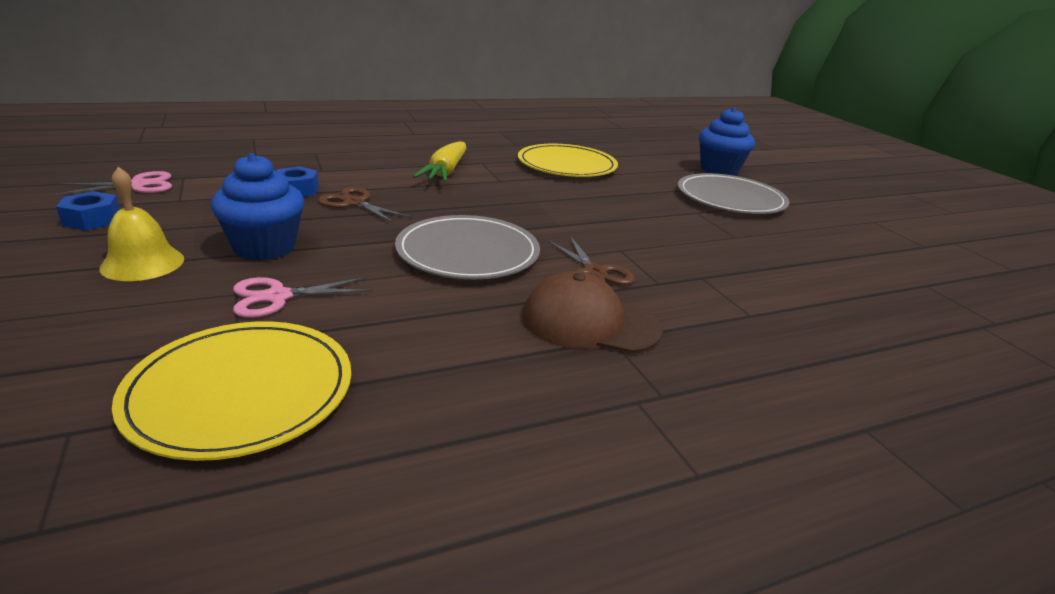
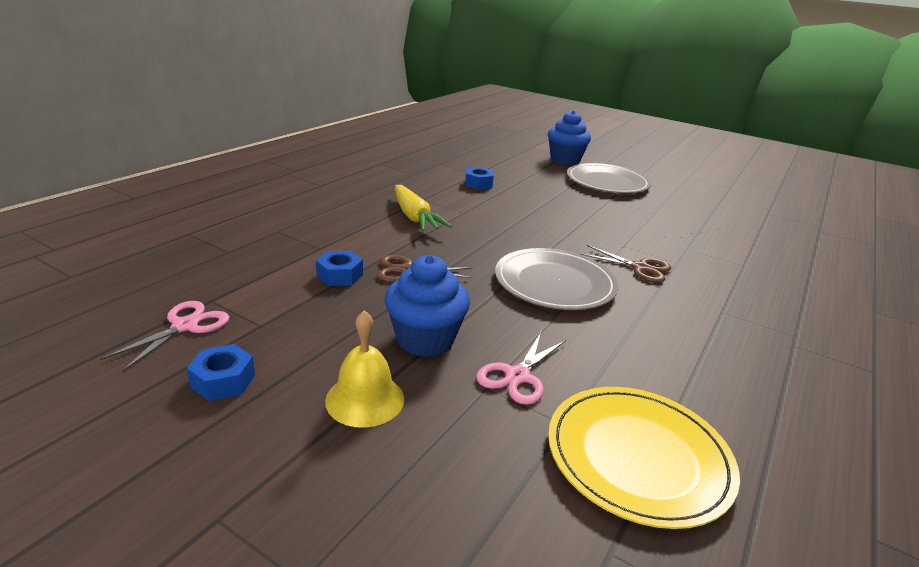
camera: 35 degrees left, 0 degrees up
yellow plate [518,144,618,177] -> blue nut [465,167,494,190]
brown cap [523,271,663,354] -> none

